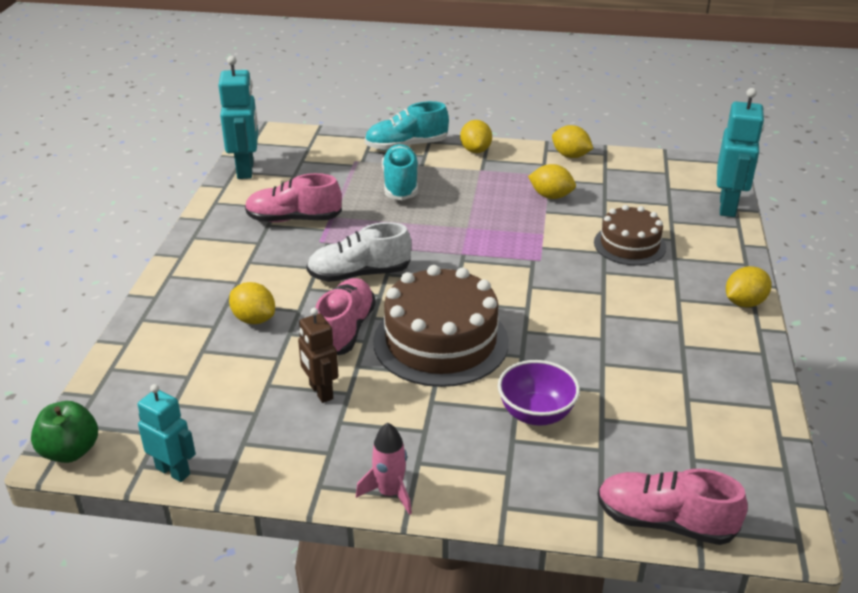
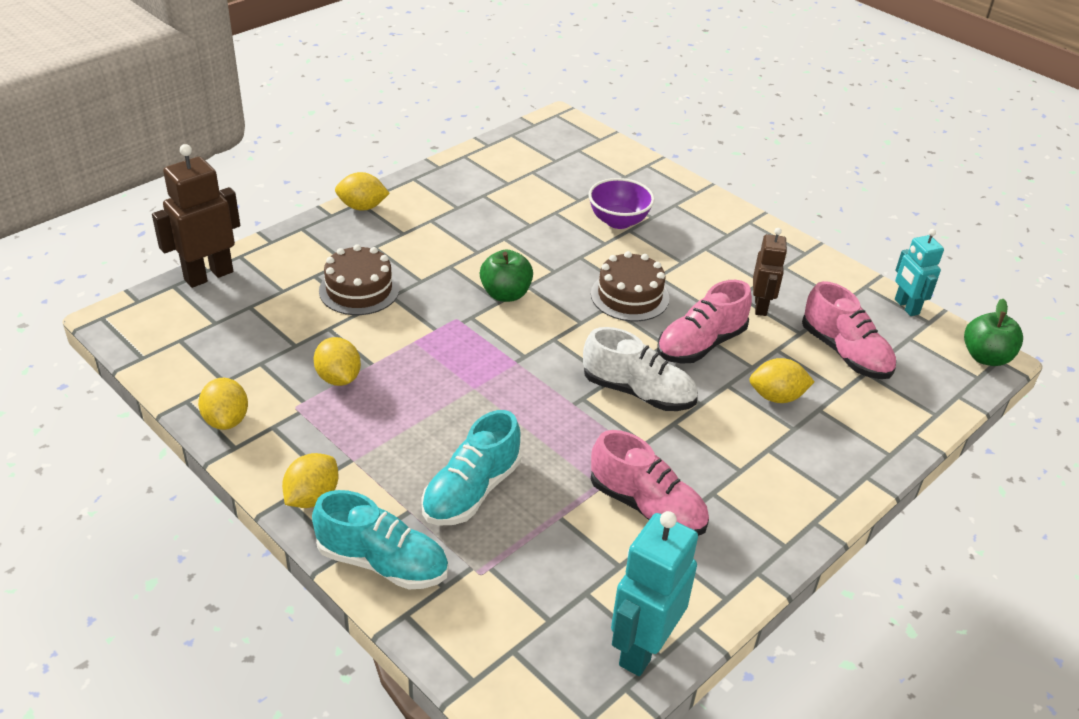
camera: 145 degrees left, 5 degrees up
yellow lemon [229,282,275,324] -> yellow lemon turned 75 degrees counterclockwise [749,358,814,403]
pink rocket [356,423,412,515] -> none
brown cake [373,265,509,387] -> brown cake [591,251,669,321], size x0.60
pink shoe [598,469,748,545] -> pink shoe moved to [802,281,896,379]
turquoise robot [717,88,765,217] -> brown robot [152,144,240,288]
none -> green apple [480,249,533,302]

